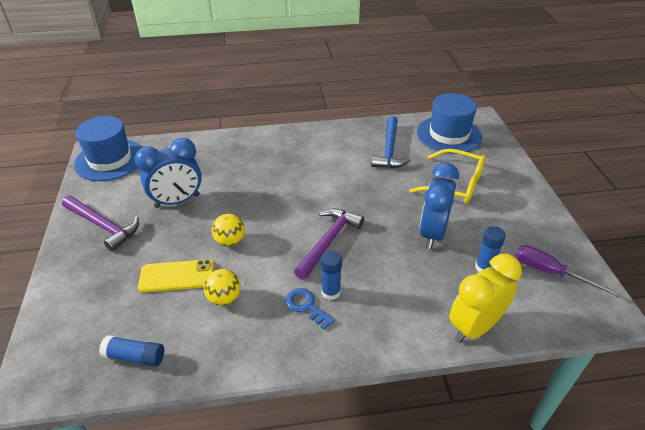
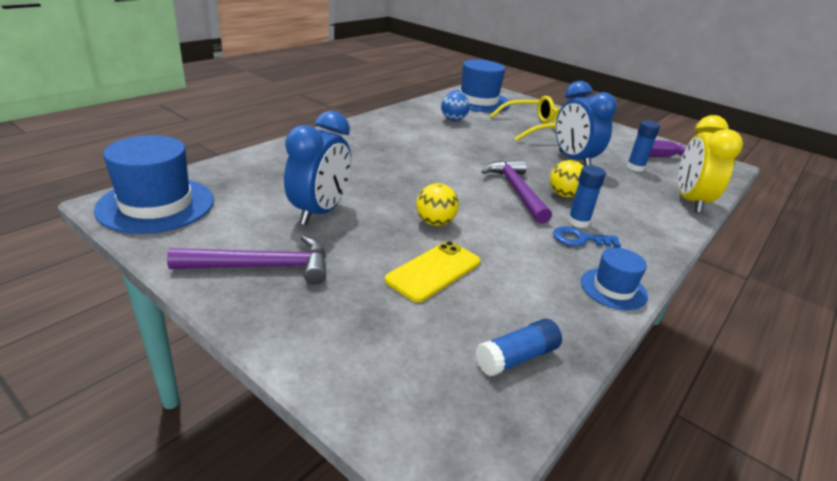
camera: 45 degrees left, 10 degrees down
yellow ball [204,269,241,306] -> yellow ball moved to [550,160,584,197]
blue hammer [371,116,411,168] -> blue ball [441,92,470,121]
none -> blue hat [581,248,648,310]

